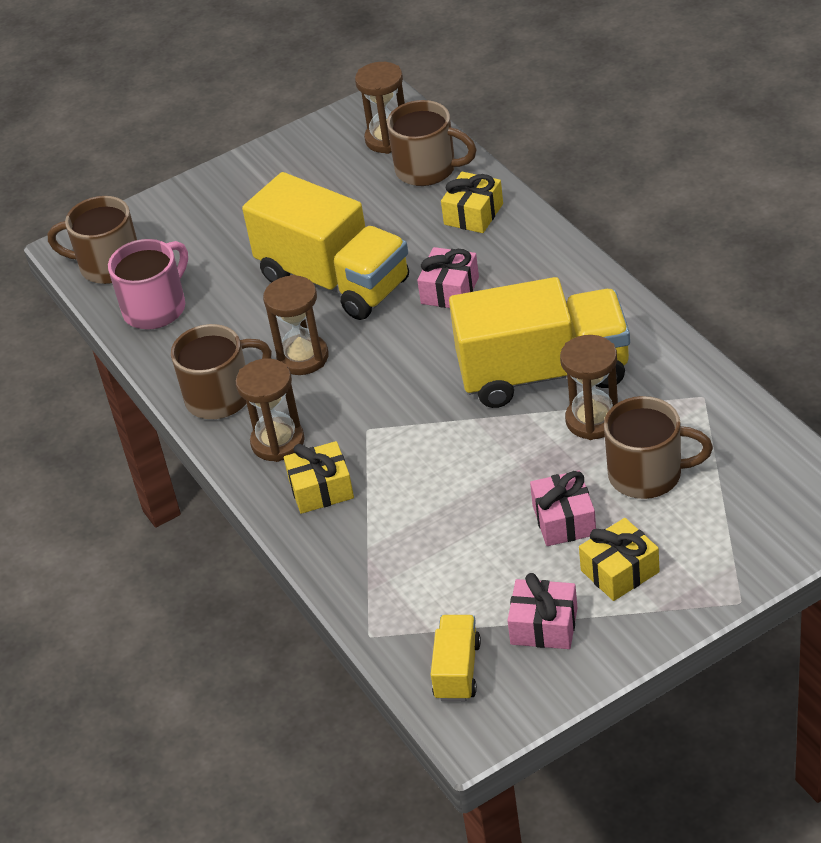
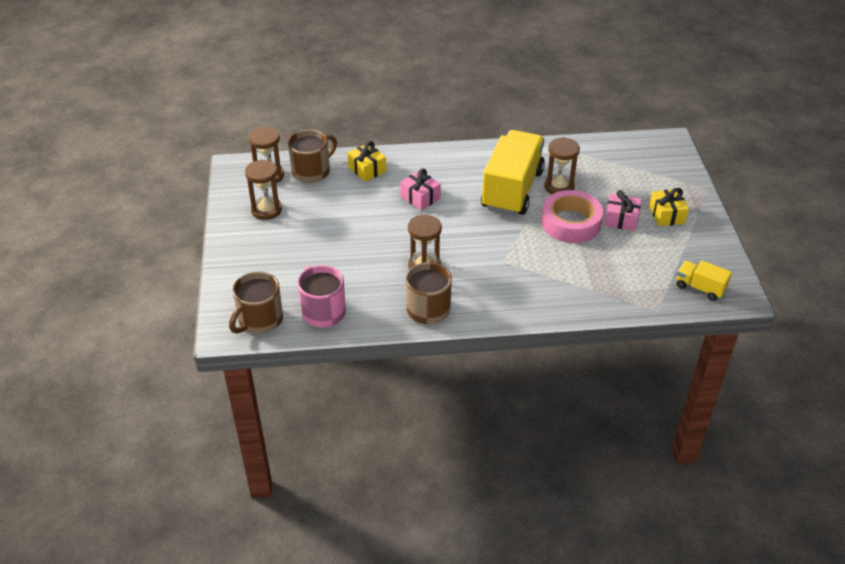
camera: 70 degrees left, 0 degrees up
brown hourglass [235,359,305,462] -> brown hourglass moved to [245,159,282,220]
yellow truck [242,172,409,320] -> none
yellow gift [284,441,354,514] -> none
pink gift [507,573,577,649] -> none
brown mug [604,396,713,499] -> none
none -> pink tape [541,190,603,243]

